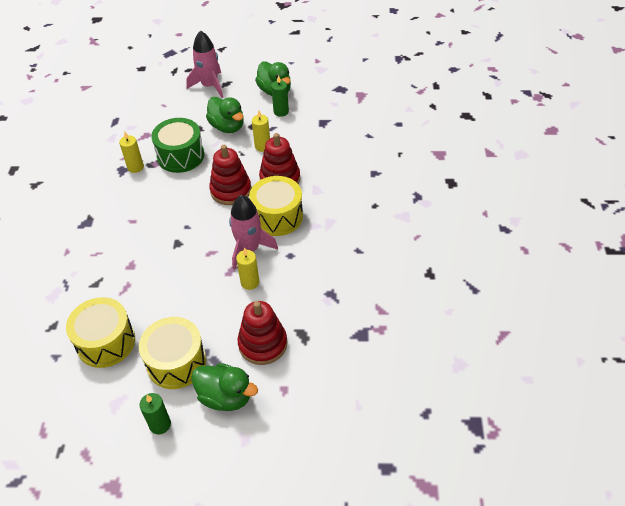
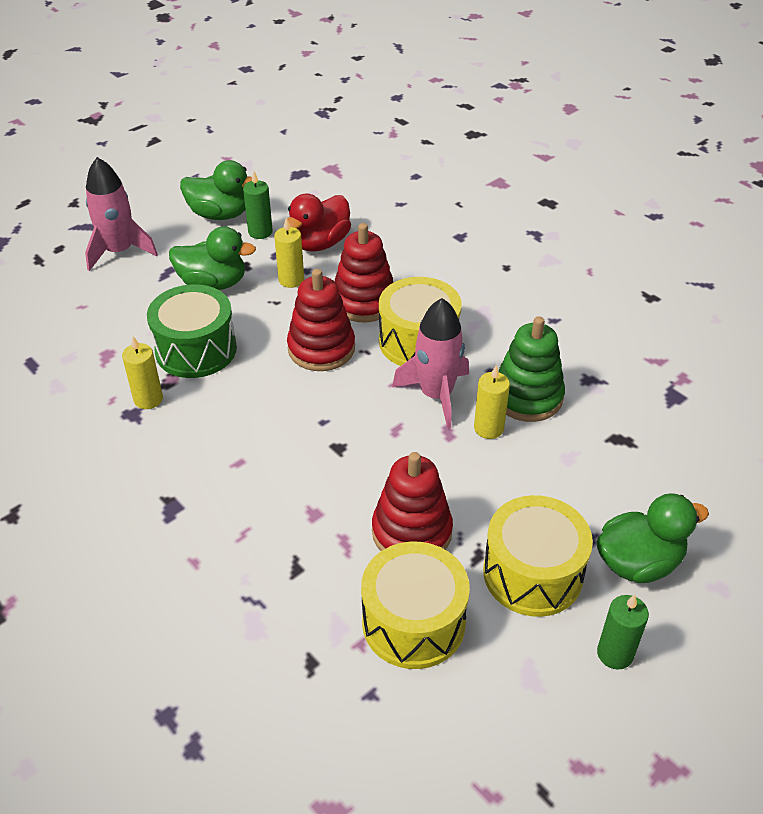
camera: 45 degrees left, 5 degrees down
red stacking toy [237,301,287,365] -> red stacking toy moved to [372,452,453,551]
none -> red duck [284,193,351,251]
none -> green stacking toy [498,316,565,422]

